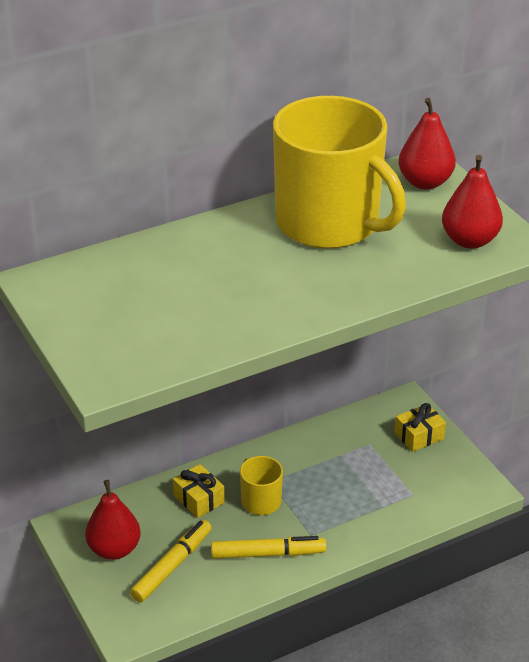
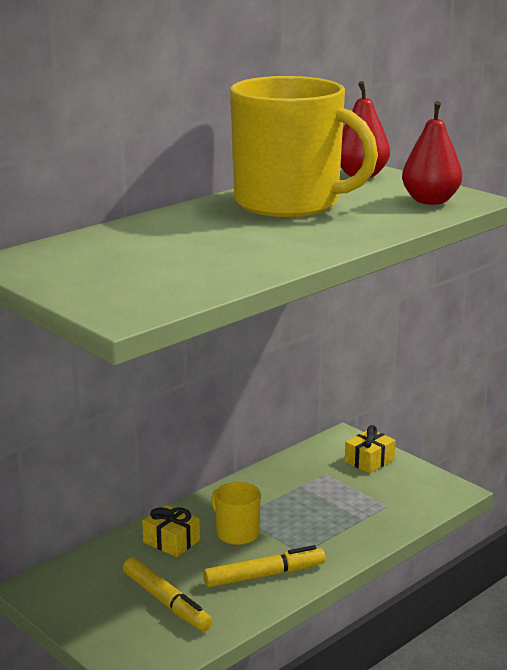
camera: 15 degrees left, 15 degrees down
red pear [85,480,141,560] -> none
yellow marker [130,520,212,602] -> yellow marker turned 120 degrees clockwise [123,557,212,631]

